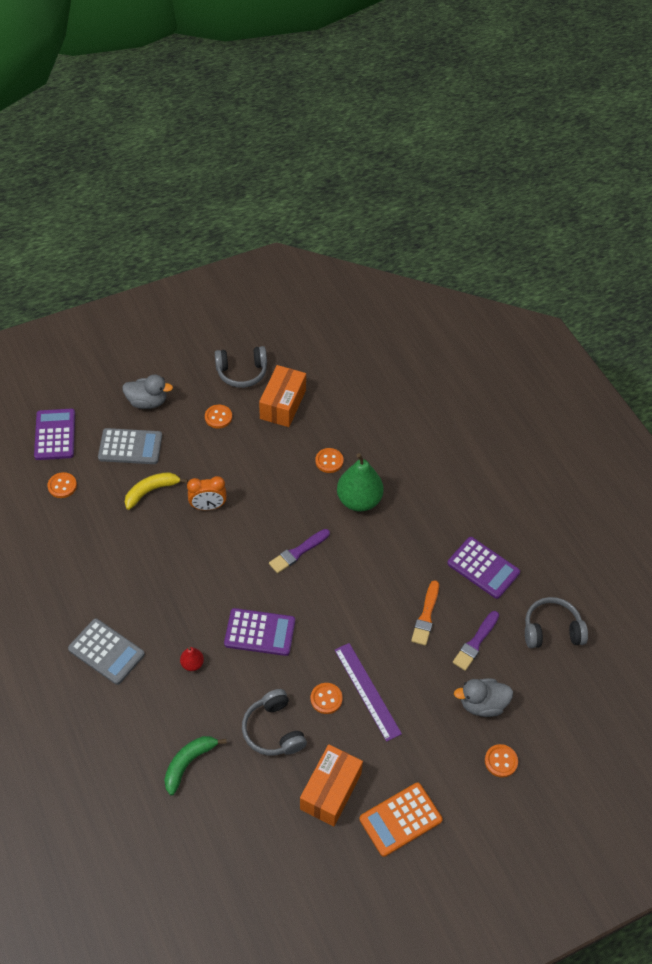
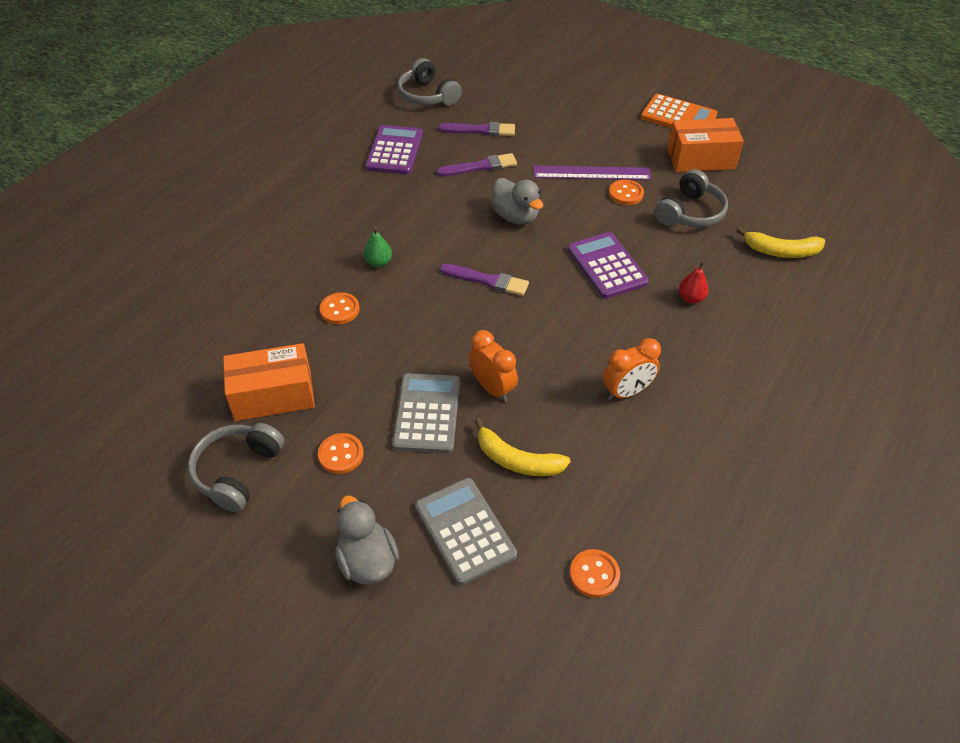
camera: 120 degrees left, 5 degrees down
purple calculator [34,409,75,460] -> none
grey calculator [68,618,145,685] -> grey calculator moved to [392,373,460,453]
green banana [164,736,227,795] -> yellow banana [737,227,825,258]
grey headphones [215,346,267,388] -> grey headphones turned 120 degrees counterclockwise [188,423,284,512]
purple ruler [335,643,402,742] -> purple ruler turned 60 degrees clockwise [534,166,651,180]
green pear [337,453,384,511] -> green pear [364,227,392,267], size x0.46
orange brush [411,580,439,646] -> purple brush [437,153,517,176]
grey duck [454,678,513,717] -> grey duck moved to [491,178,543,225]
orange button [485,744,518,777] -> none
none -> orange clock [603,338,661,400]

